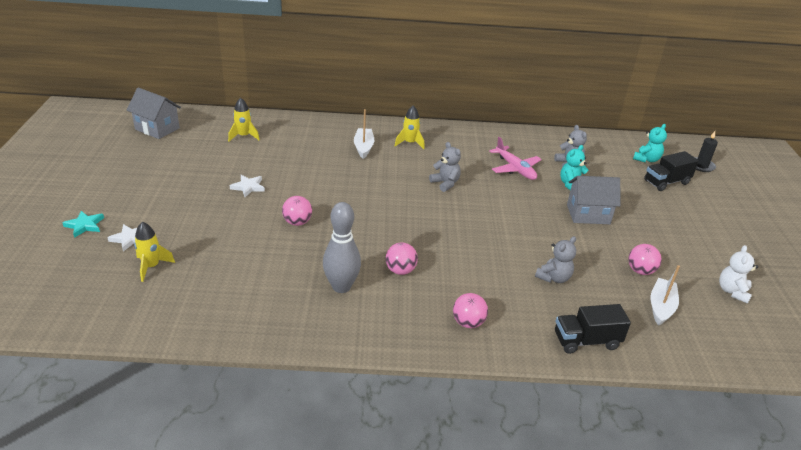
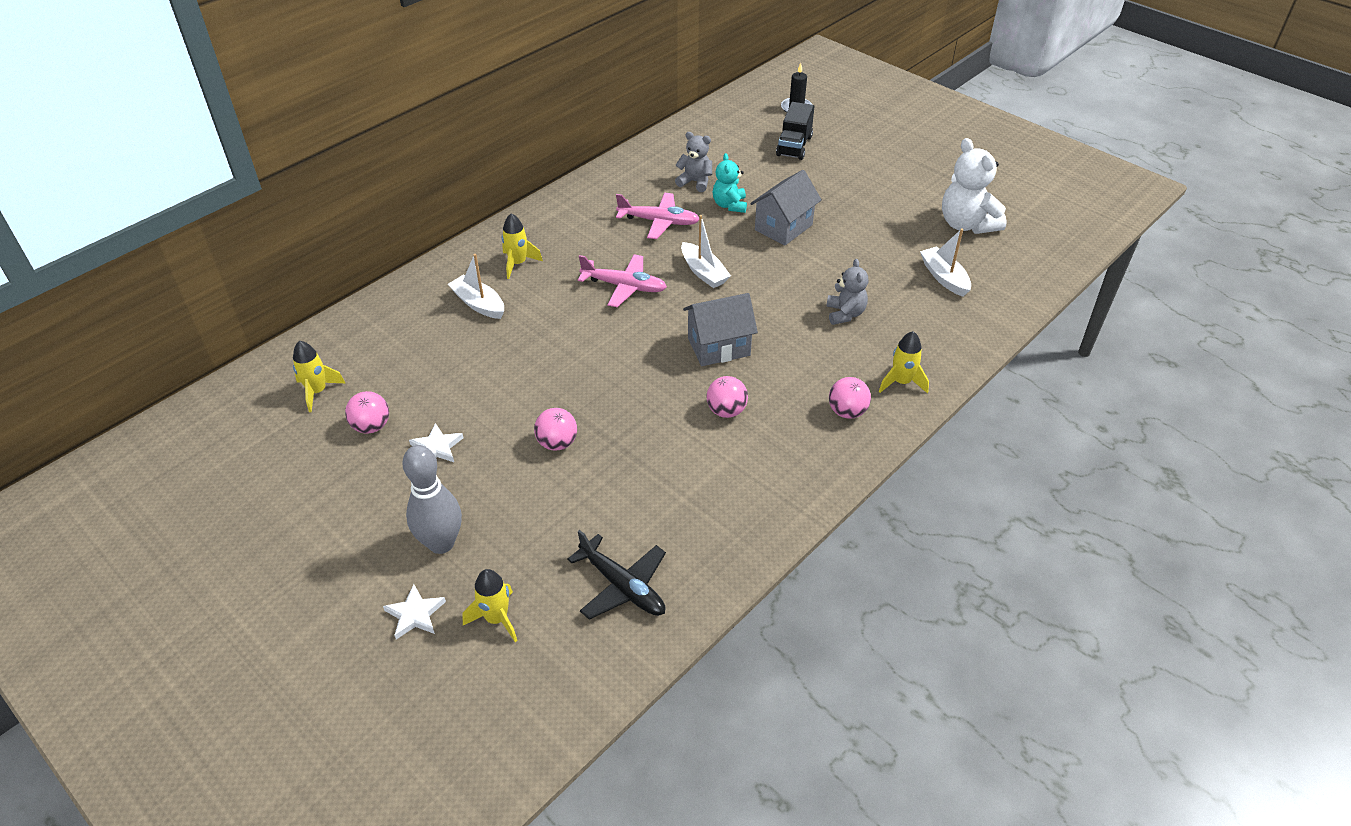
camera: 45 degrees left, 10 degrees up
turquoise star [62,211,104,238] -> none
grey house [127,87,181,139] -> grey house moved to [683,293,758,366]
grey bowling pin [323,202,361,293] -> grey bowling pin moved to [402,445,462,554]
grey teddy bear [429,142,461,192] -> pink plane [578,254,667,307]
black truck [555,304,631,354] -> none
pink ball [628,244,662,275] -> pink ball moved to [345,391,389,434]
turquoise teddy bear [633,124,667,162] -> none
white teddy bear [719,245,758,304] -> white teddy bear [942,138,1007,234], size x1.66
none -> black plane [567,530,666,620]
none -> white boat [681,215,731,288]
none -> yellow rocket [879,331,929,393]

